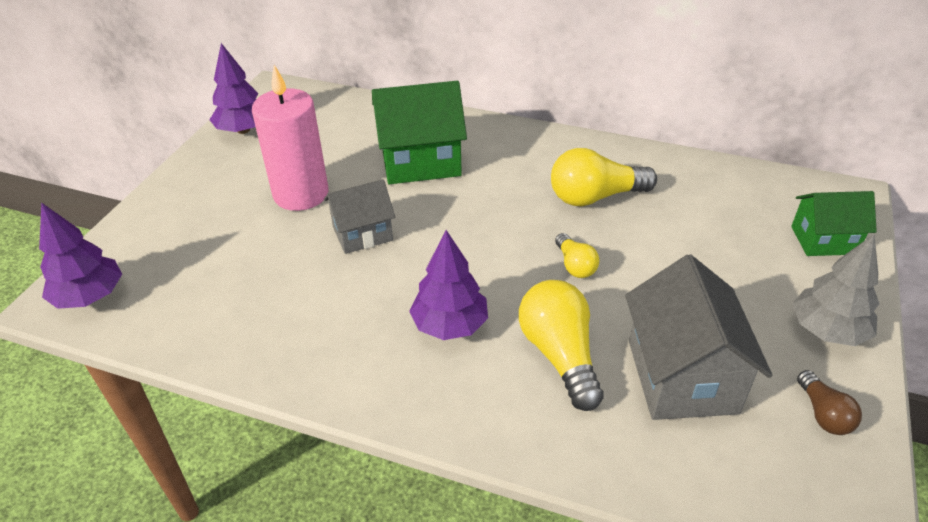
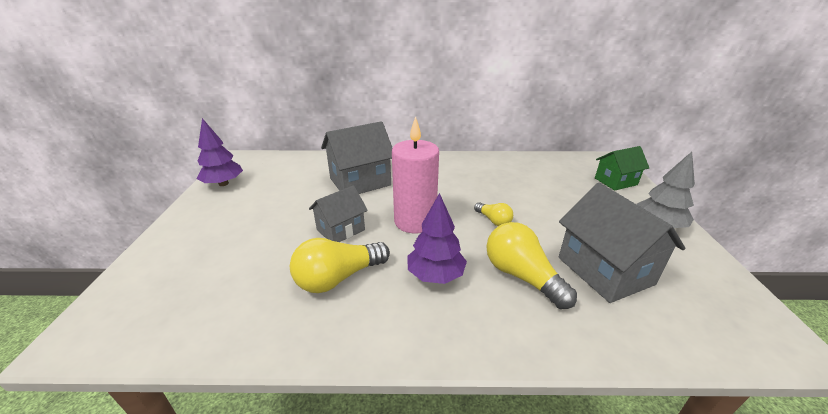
camera: 20 degrees left, 10 degrees down
purple tree [39,202,122,309] -> none
pink candle [252,65,329,211] -> pink candle moved to [392,116,439,233]
green house [372,81,467,184] -> grey house [321,121,392,194]
yellow light bulb [551,148,657,206] -> yellow light bulb moved to [290,238,390,293]
brown light bulb [797,370,862,435] -> none

